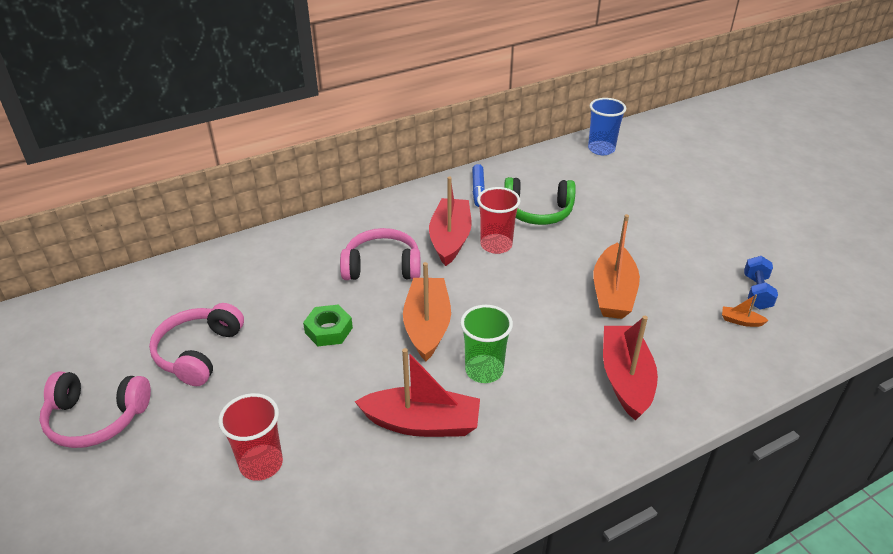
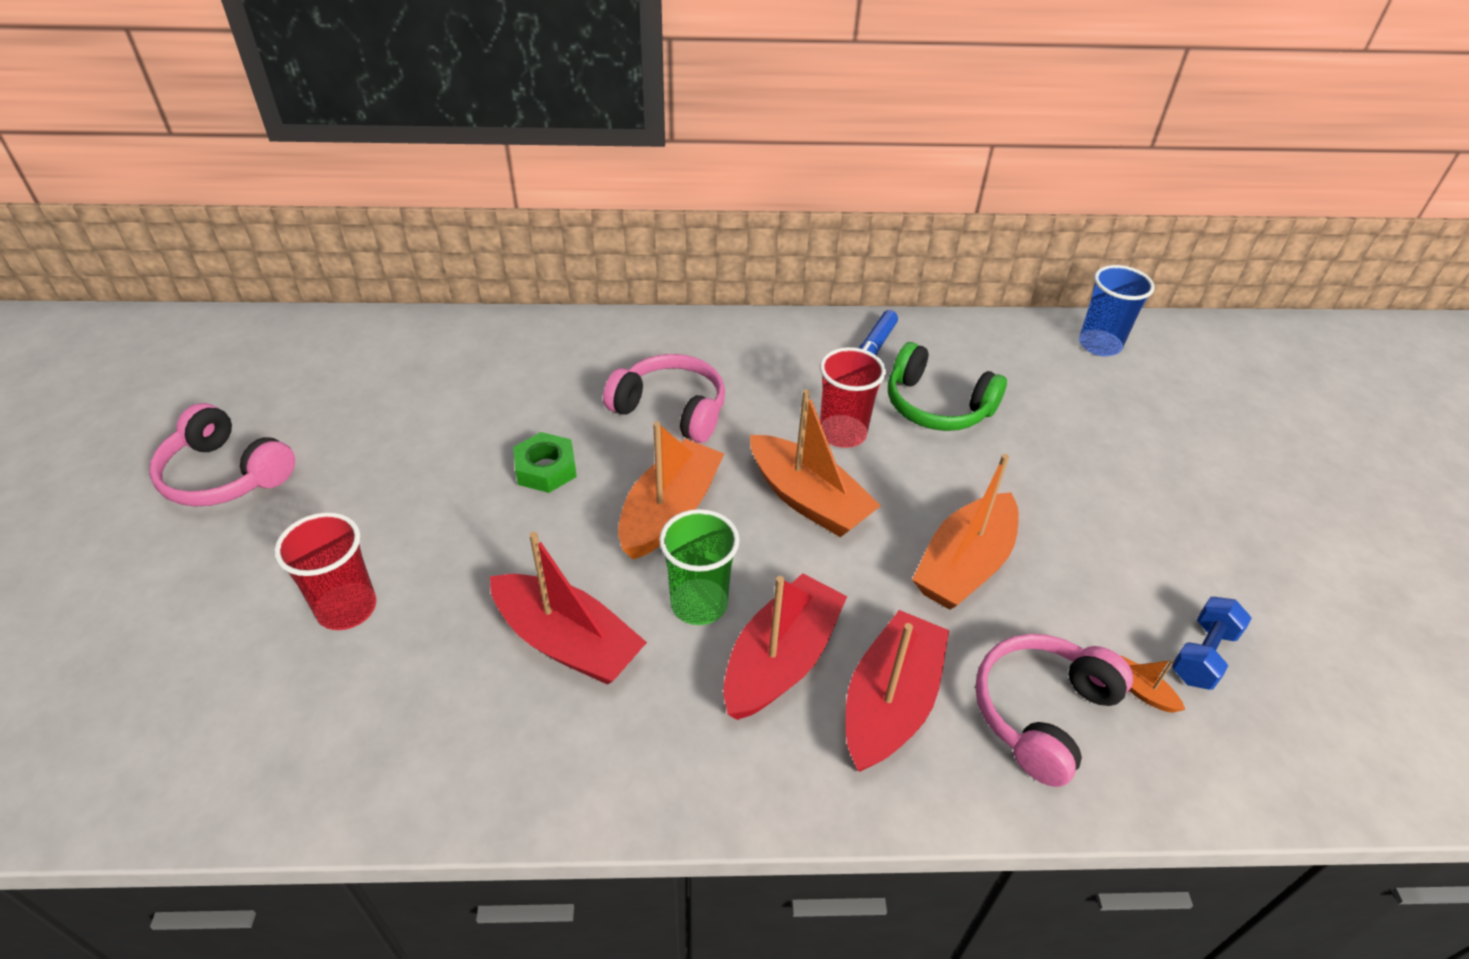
camera: 25 degrees right, 5 degrees up
pink headphones [149,303,244,386] -> pink headphones moved to [975,634,1133,787]
red boat [429,177,472,266] -> red boat moved to [723,573,847,720]
none -> orange boat [750,389,881,537]

